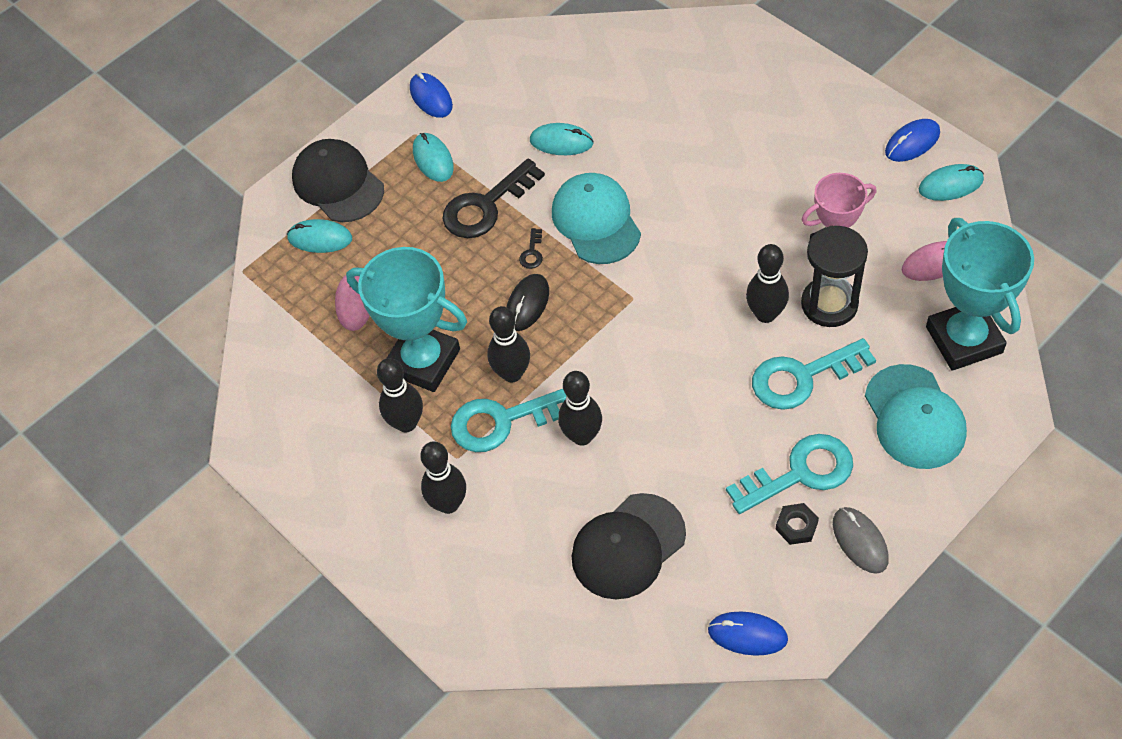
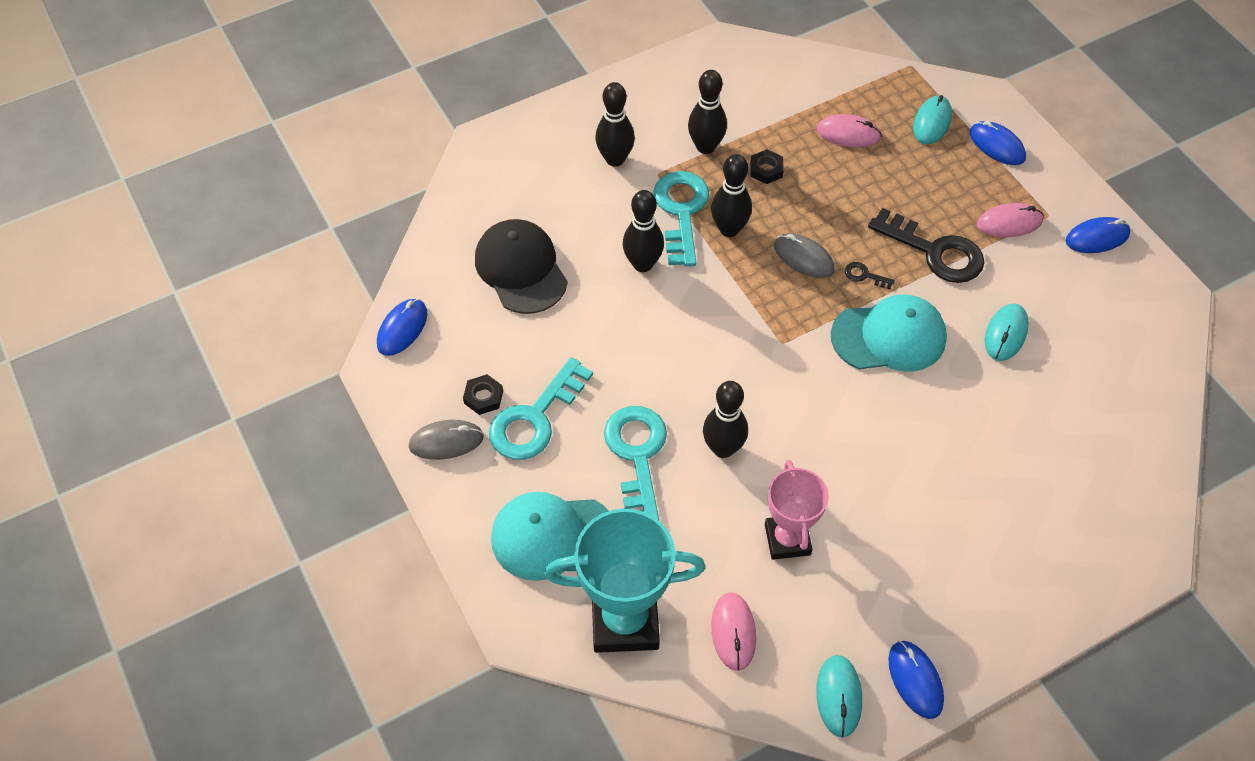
camera: 100 degrees right, 0 degrees up
black cap [292,139,384,222] -> blue mouse [970,121,1026,165]
turquoise trophy [346,247,467,392] -> black nut [750,149,784,184]
turquoise mouse [413,133,454,182] -> pink mouse [977,203,1044,238]
black key [443,158,545,238] -> black key turned 150 degrees clockwise [868,208,984,283]
black mouse [507,274,549,331] -> grey mouse [774,233,835,278]
turquoise key [726,434,853,514] -> turquoise key turned 45 degrees clockwise [489,357,593,460]
black hourglass [801,226,868,327] -> none

